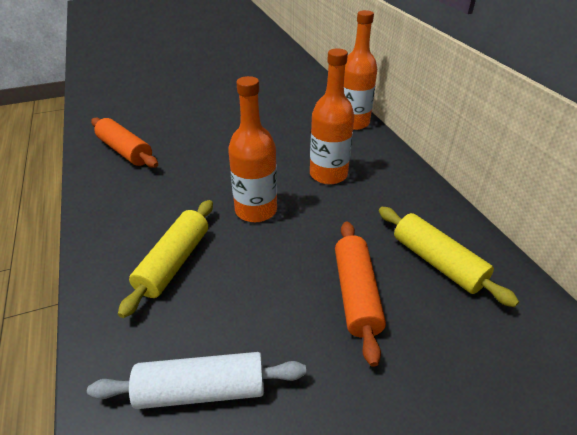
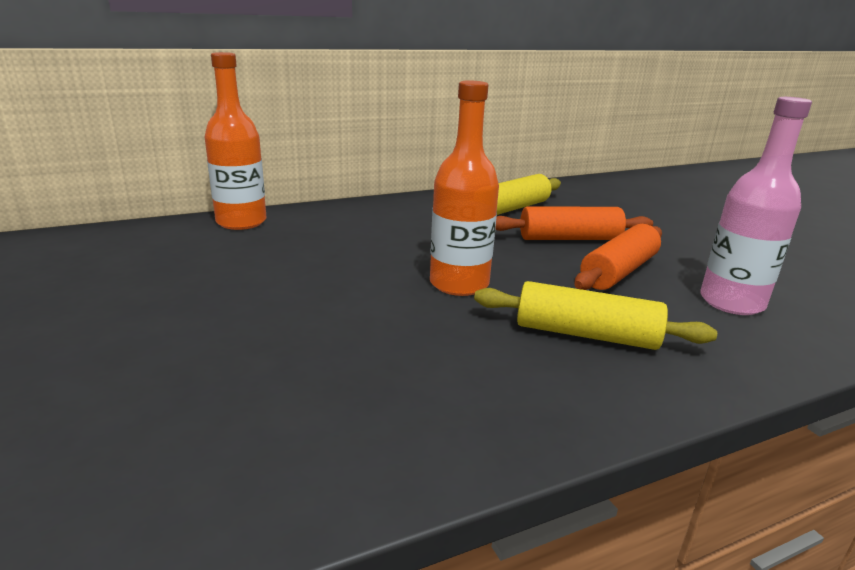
camera: 95 degrees left, 15 degrees down
white rolling pin [87,352,306,409] -> pink bottle [700,97,812,315]
orange rolling pin [91,117,158,168] -> orange rolling pin moved to [574,224,662,290]
orange bottle [310,48,354,184] -> none

